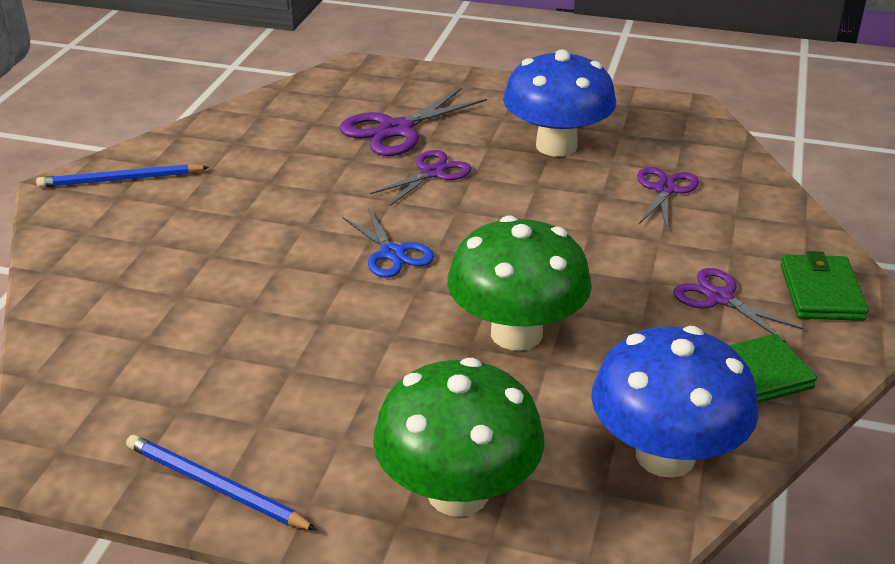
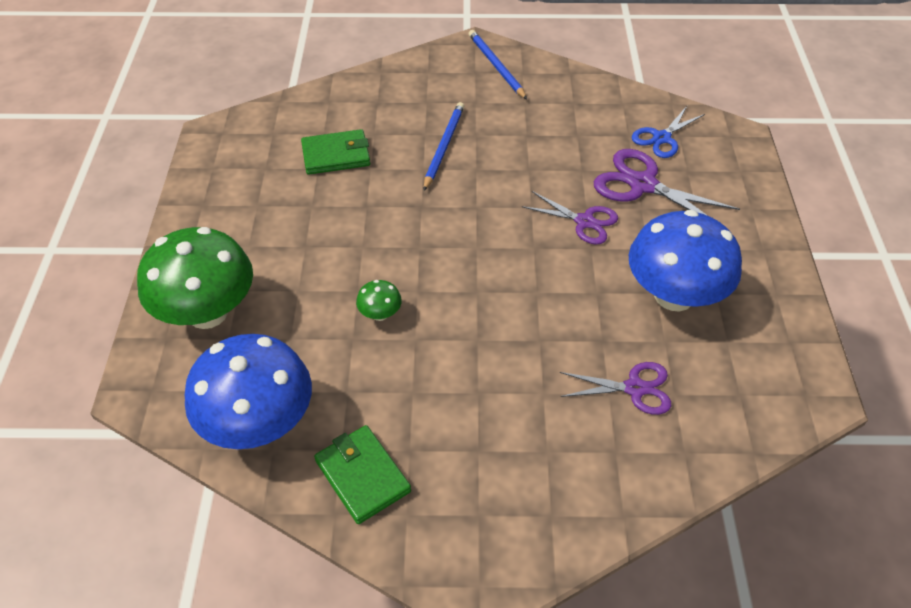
camera: 75 degrees right, 15 degrees up
blue pencil [126,435,317,530] -> blue pencil moved to [424,102,464,191]
blue scissors [342,208,434,278] -> blue scissors moved to [632,106,705,158]
green mushroom [447,215,592,351] -> green mushroom [356,280,402,321], size x0.41
purple scissors [673,268,804,343] -> none
green wallet [781,251,869,321] -> green wallet moved to [301,129,370,175]

